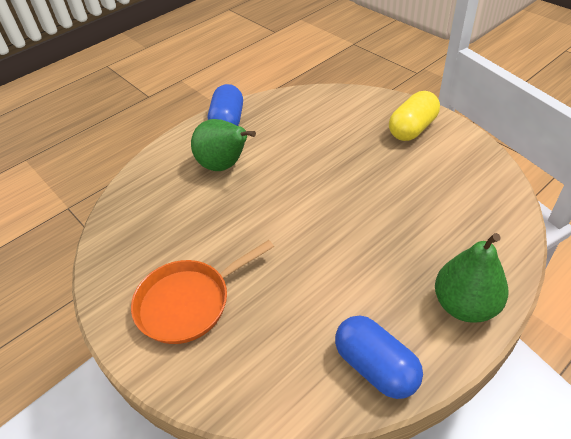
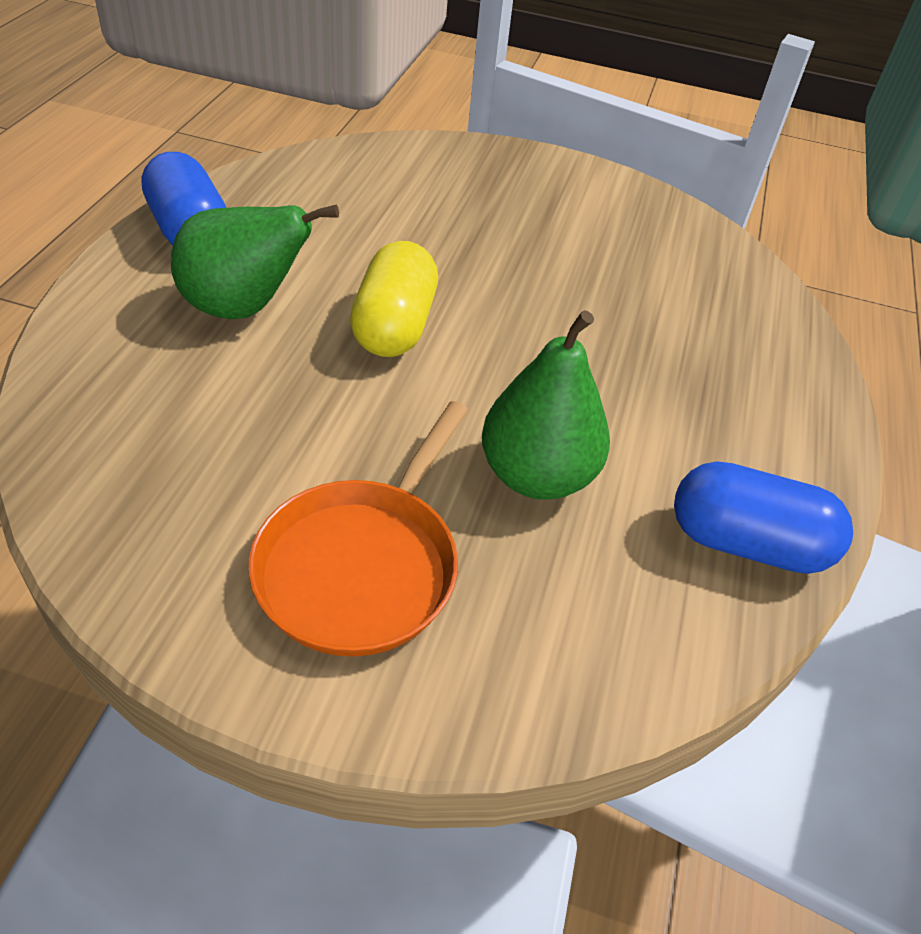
camera: 40 degrees left, 0 degrees up
yellow capsule [389,91,440,141] -> yellow capsule moved to [350,241,438,357]
green pear [435,233,508,323] -> green pear moved to [482,310,610,500]

